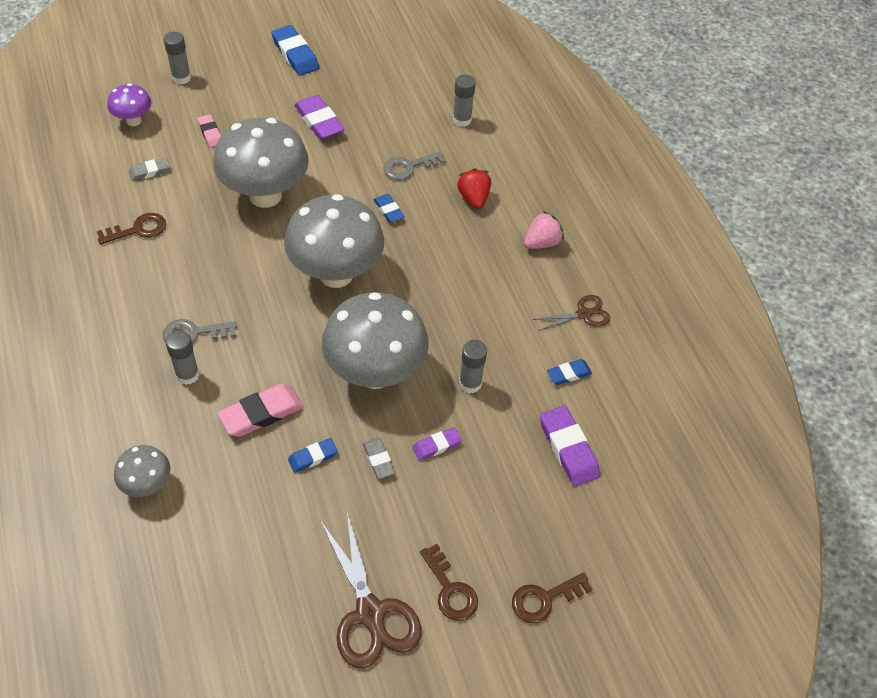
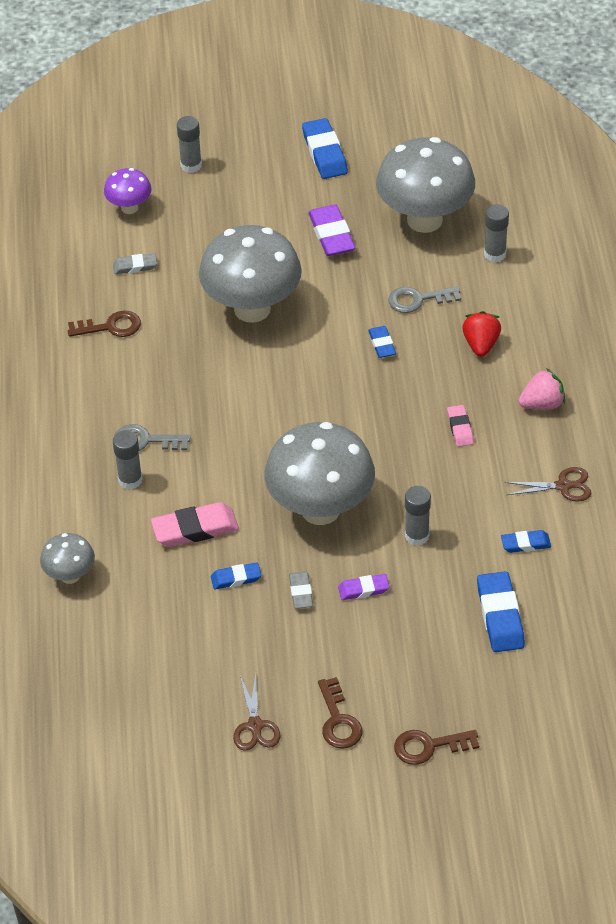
camera: 20 degrees right, 5 degrees down
pink eraser [197,114,221,147] -> pink eraser moved to [447,405,474,447]
grey mushroom [284,194,384,288] -> grey mushroom moved to [376,137,475,233]
brown scissors [320,512,421,669] -> brown scissors [233,674,280,751], size x0.56
purple eraser [540,406,600,487] -> blue eraser [477,571,525,652]

